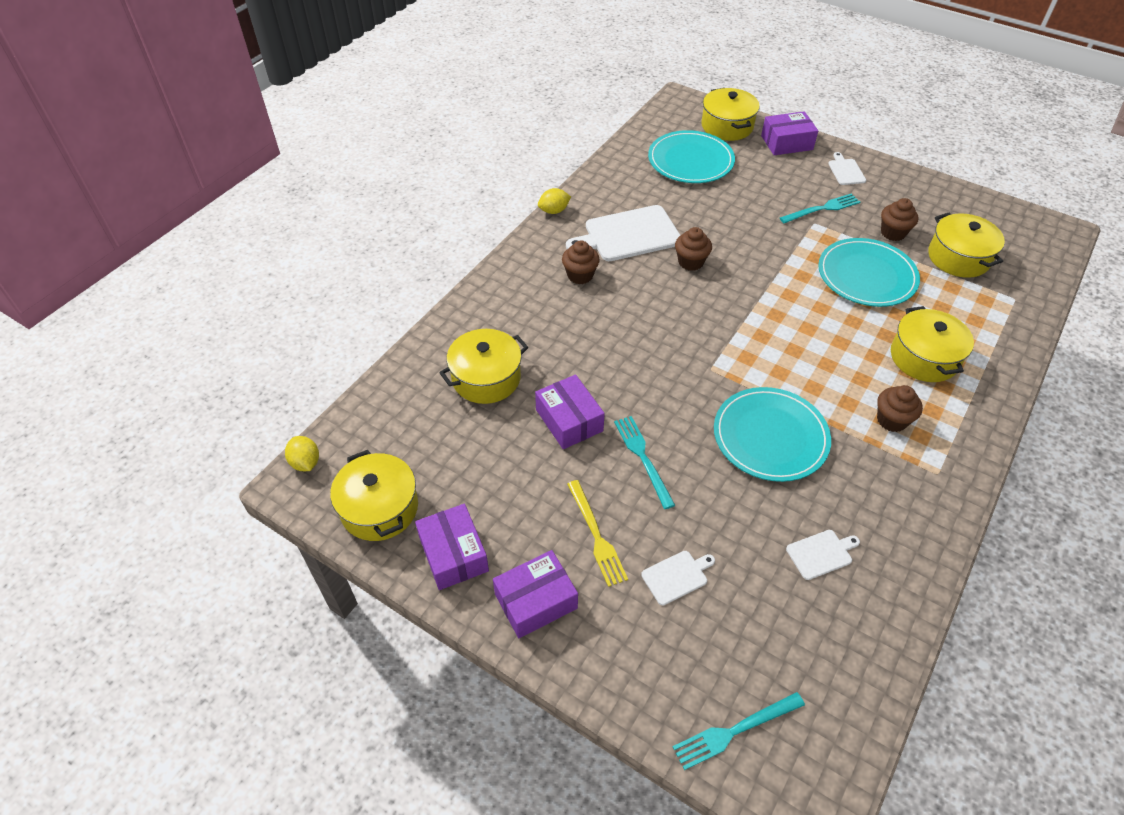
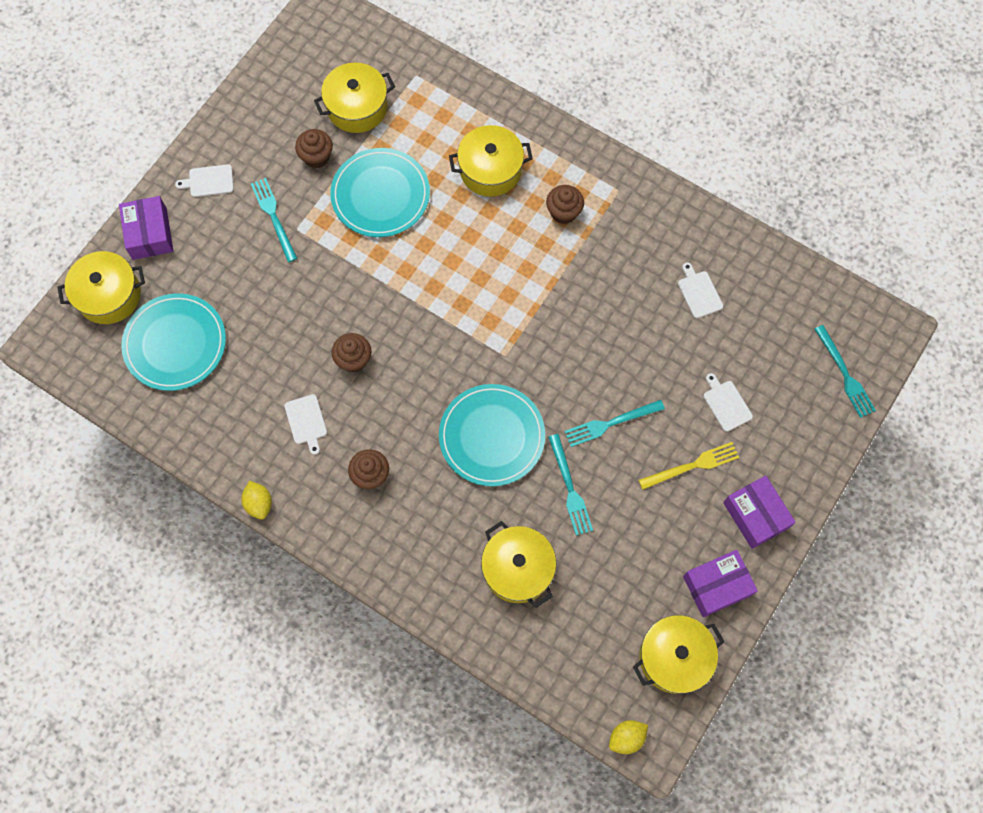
camera: 90 degrees left, 20 degrees up
purple box [535,374,605,449] -> turquoise fork [548,434,593,536]
white cutting board [566,205,680,261] -> white cutting board [284,394,327,455], size x0.48
turquoise plate [714,387,831,482] -> turquoise plate moved to [439,384,545,486]

